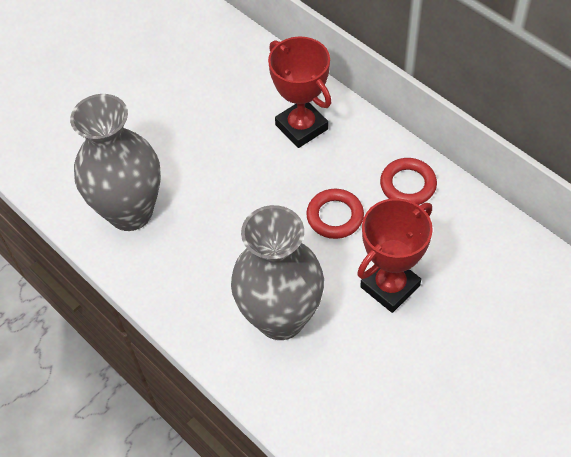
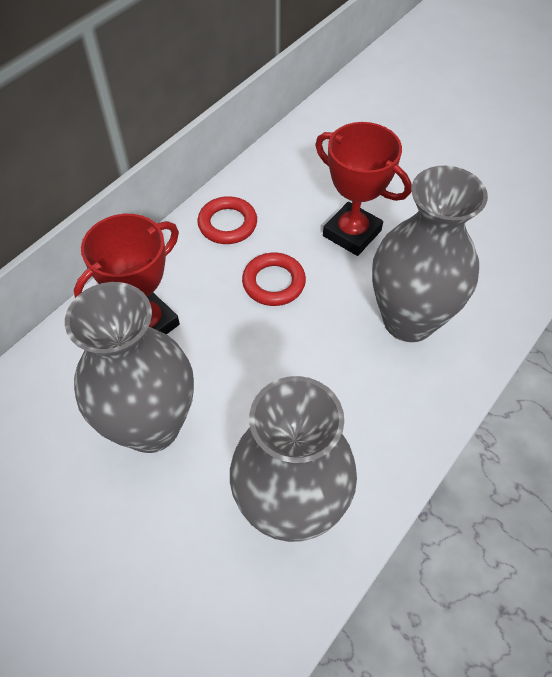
camera: 100 degrees left, 0 degrees up
none -> grey vase [65,282,194,453]

